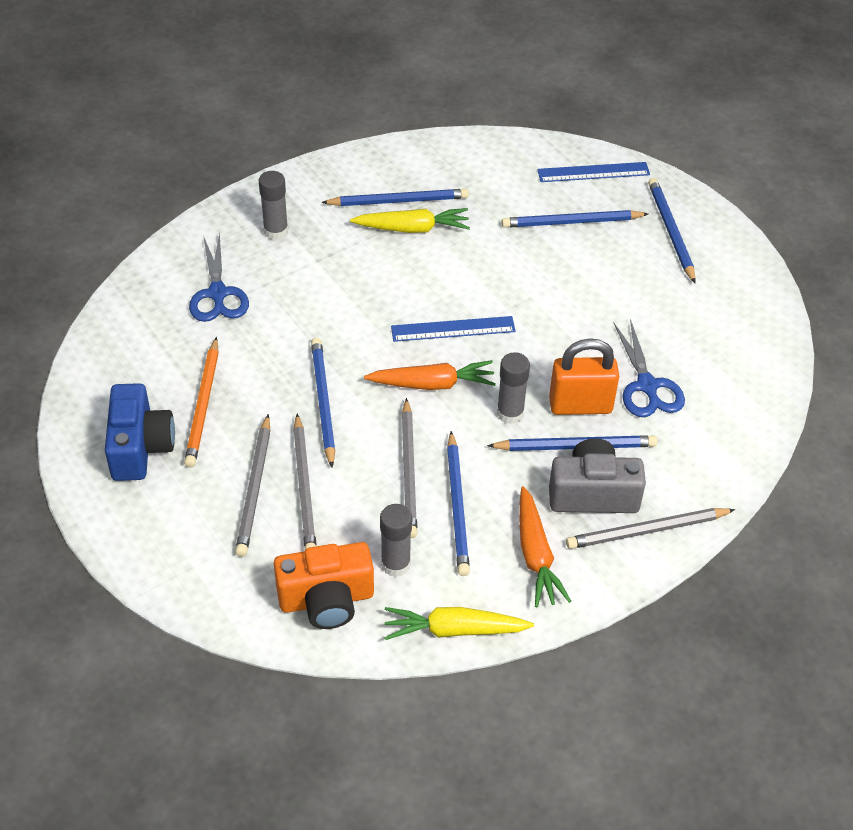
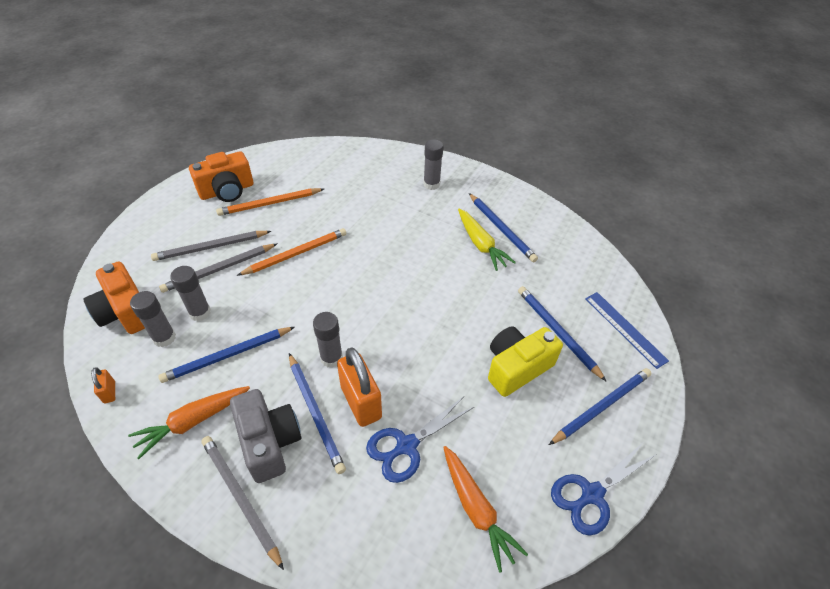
camera: 65 degrees right, 0 degrees up
blue camera [105,383,175,481] -> orange camera [189,151,253,202]
blue scissors [189,232,249,322] -> blue scissors moved to [551,443,657,536]
blue pencil [311,338,335,468] -> orange pencil [237,228,347,276]
orange carrot [364,360,496,390] -> orange carrot moved to [443,446,528,573]
yellow carrot [384,607,534,640] -> orange padlock [91,367,115,404]
blue ruler [391,316,516,342] -> none
grey pencil [402,398,417,538] -> none
none -> grey glue stick [170,266,211,321]
none -> yellow camera [488,326,563,397]

